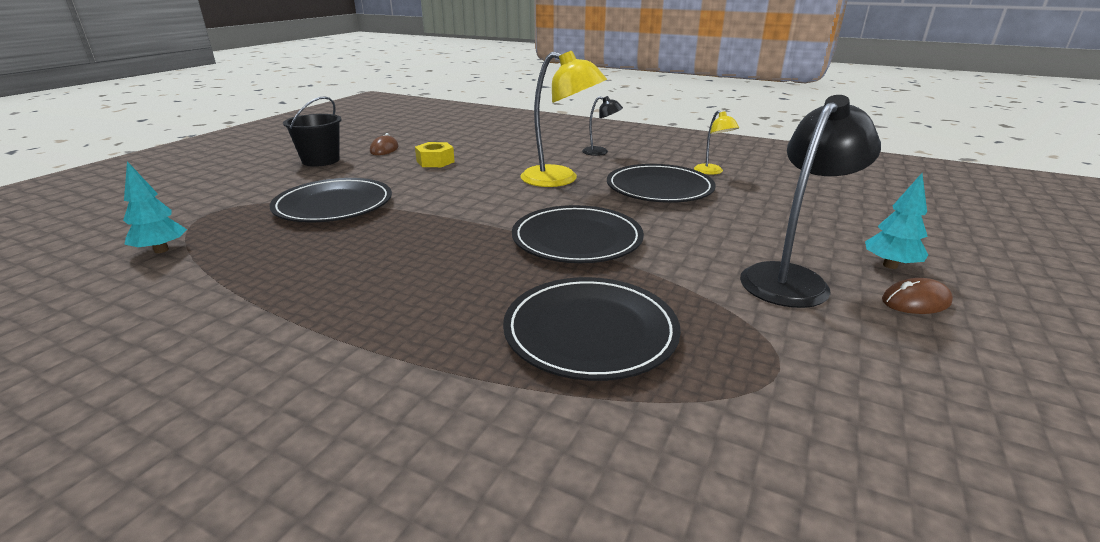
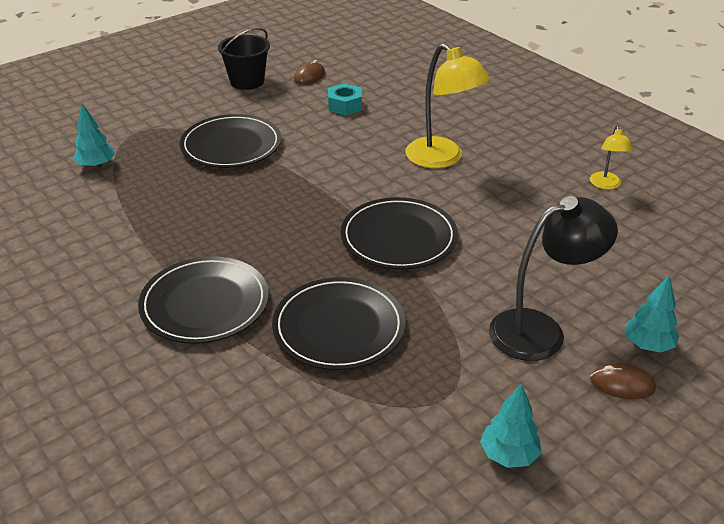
camera: 25 degrees right, 10 degrees up
yellow nut [415,142,455,167] -> turquoise nut [328,83,362,115]
black lamp [582,96,623,156] -> none
black plate [607,164,716,203] -> black plate moved to [138,256,269,344]
none -> turquoise tree [480,383,541,468]

